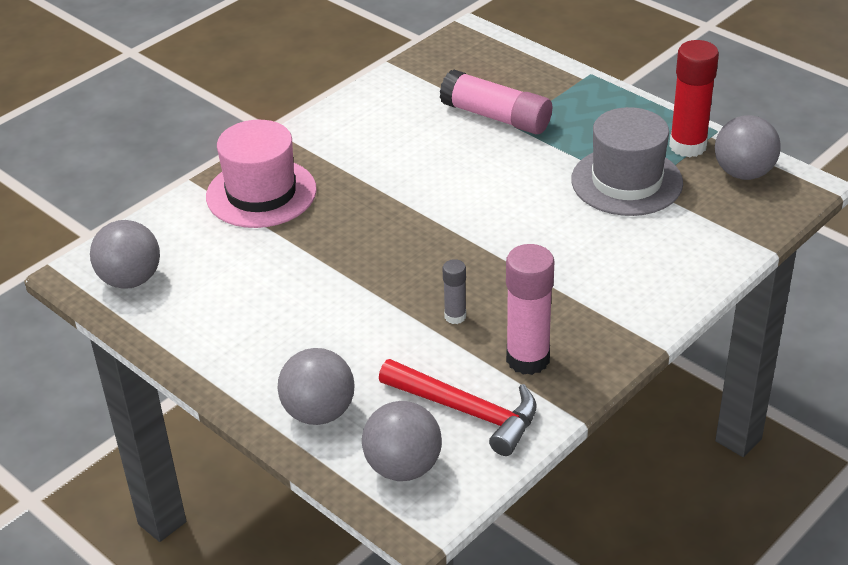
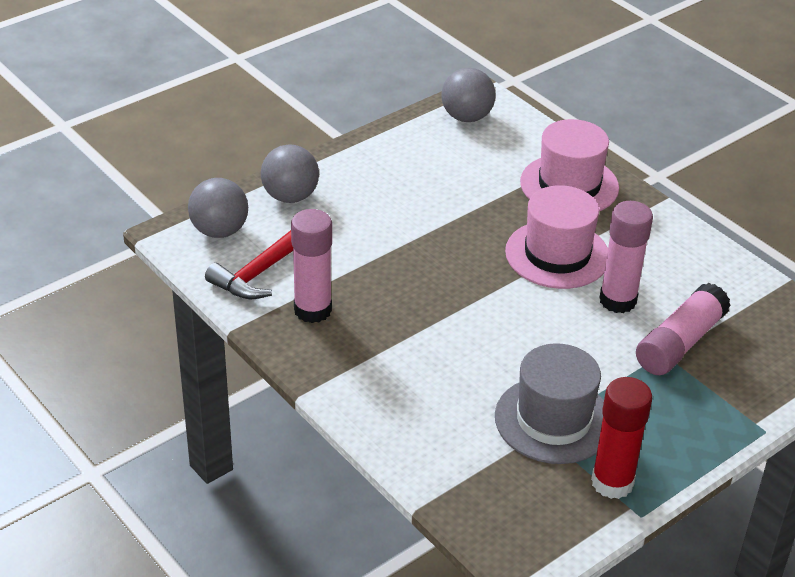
camera: 95 degrees right, 0 degrees up
grey glue stick [442,259,466,324] -> none
grey ball [715,115,781,180] -> none
none -> pink hat [505,185,608,289]
none -> pink glue stick [599,201,653,313]

